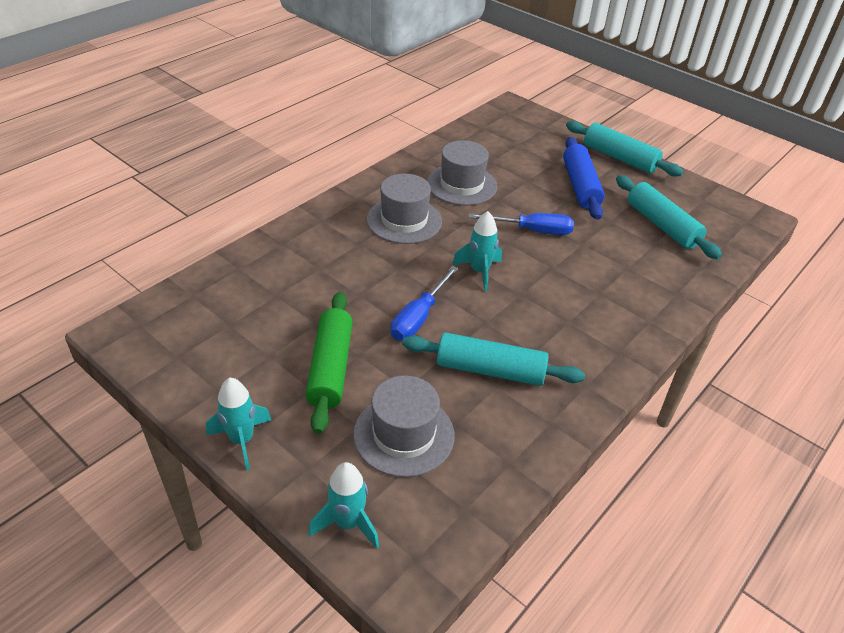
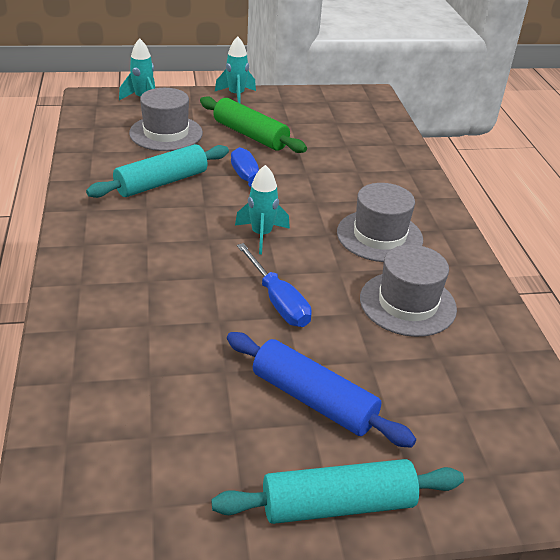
camera: 130 degrees right, 5 degrees down
blue screwdriver [468,213,574,235] -> blue screwdriver turned 75 degrees counterclockwise [237,243,312,327]
turquoise rolling pin [616,175,722,259] -> none

